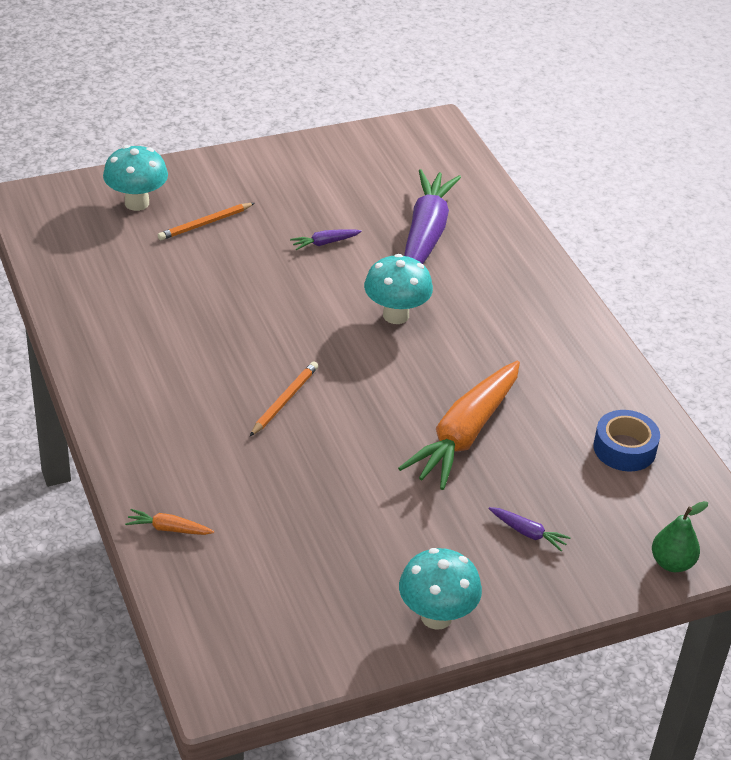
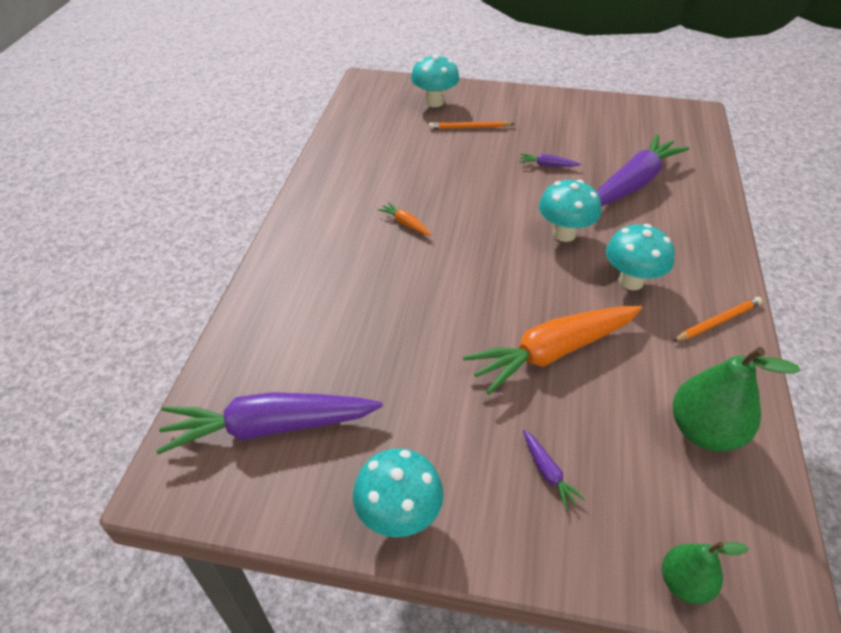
camera: 35 degrees right, 5 degrees up
orange carrot [125,509,214,535] -> orange carrot moved to [378,202,432,235]
orange pencil [250,361,318,436] -> orange pencil moved to [673,297,762,341]
blue tape [594,410,660,471] -> green pear [673,347,801,451]
none -> purple carrot [156,392,383,454]
none -> turquoise mushroom [606,224,675,290]

